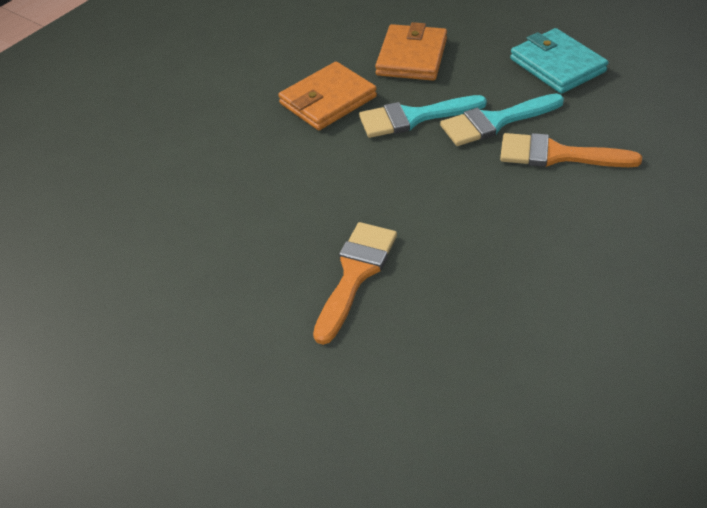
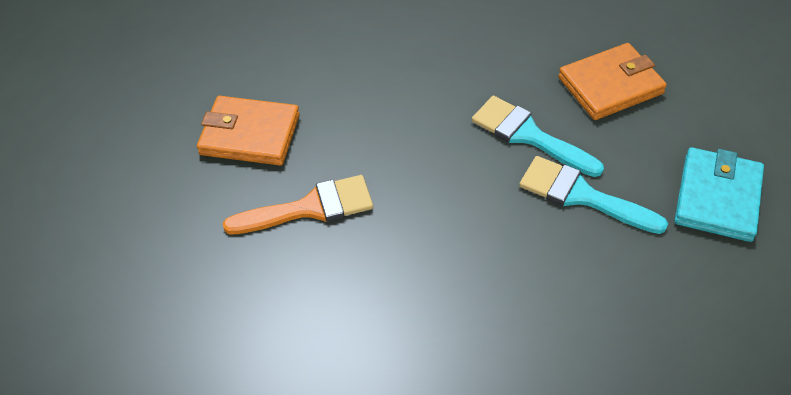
camera: 50 degrees right, 5 degrees up
orange wallet [278,62,377,130] -> orange wallet moved to [197,96,300,165]
orange brush [500,133,642,167] -> none

